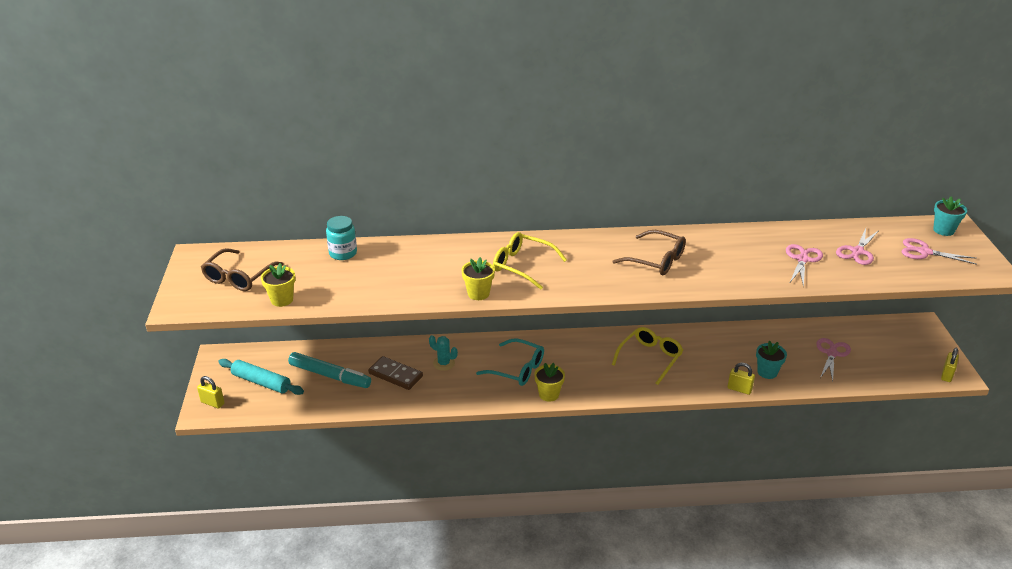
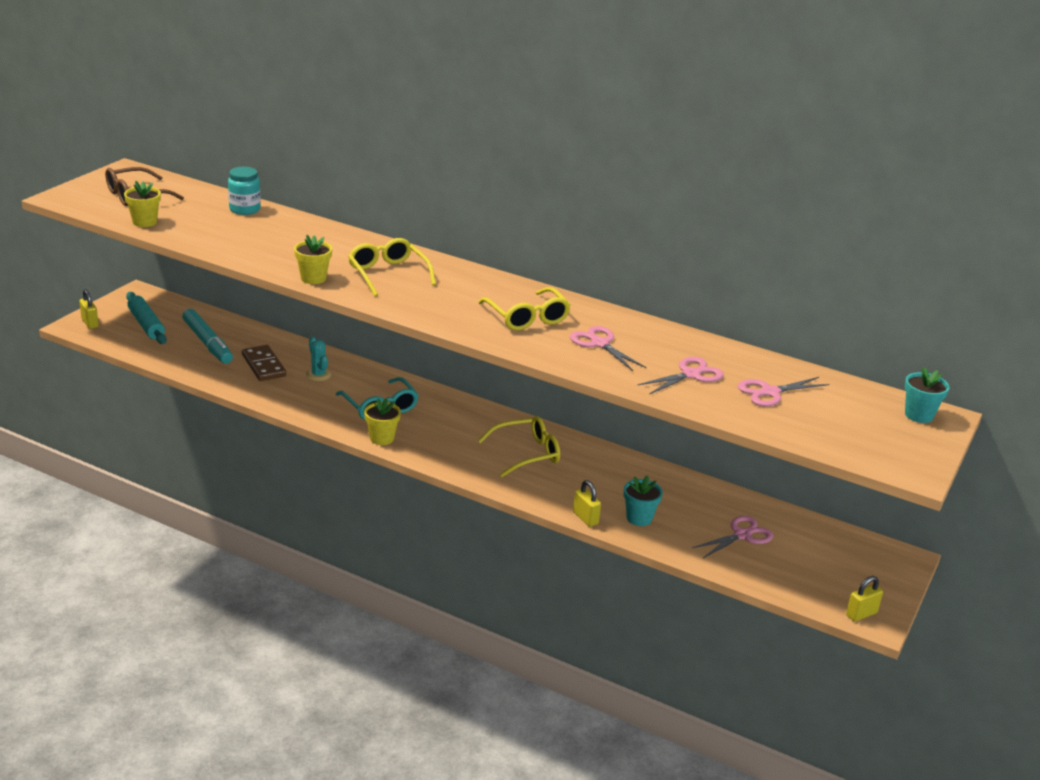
camera: 30 degrees right, 5 degrees down
brown glasses [612,230,686,275] -> yellow glasses [478,287,571,331]
pink scissors [902,238,977,265] -> pink scissors moved to [570,326,647,371]

